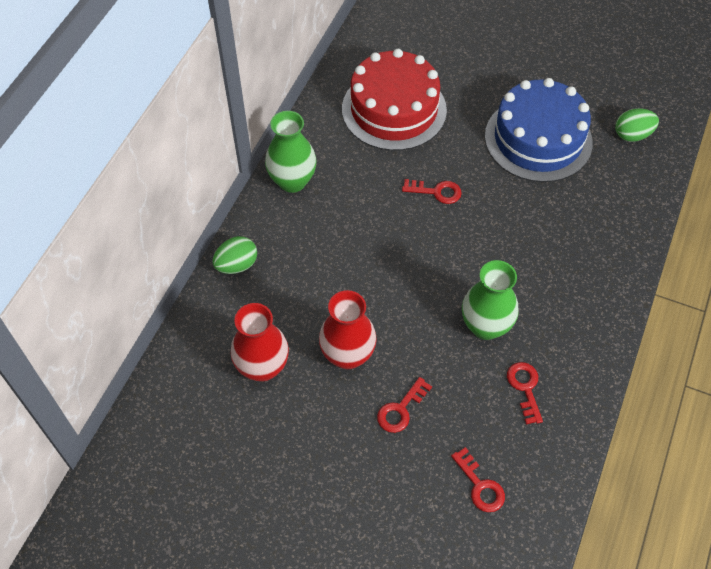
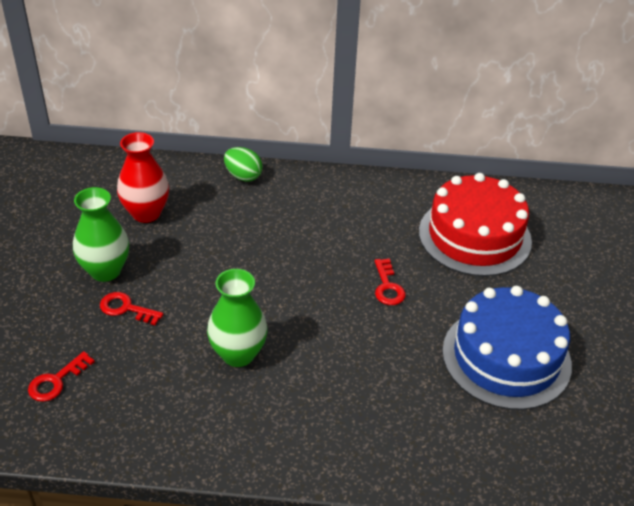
camera: 70 degrees right, 15 degrees down
green vase [265,111,317,193] -> green vase moved to [73,187,129,282]
red vase [319,290,377,369] -> none
red key [507,362,543,424] -> none
green egg [615,108,659,142] -> none

